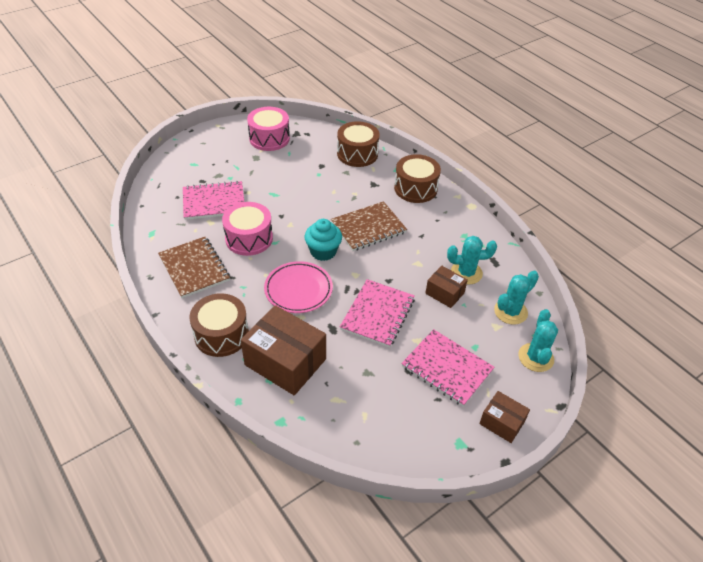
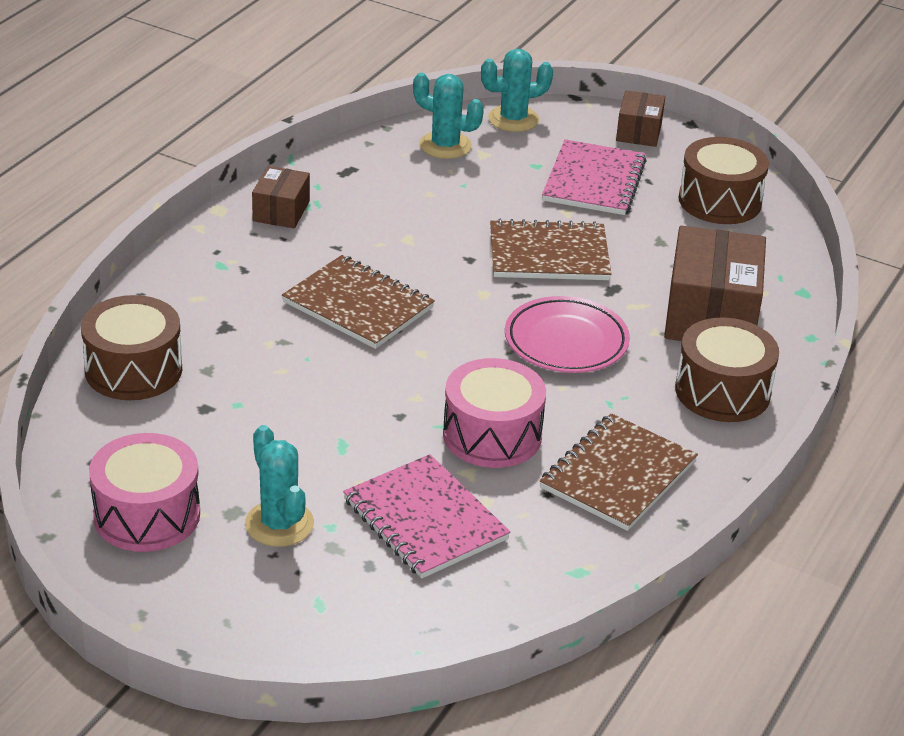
camera: 115 degrees left, 10 degrees down
turquoise cupcake [305,219,342,261] -> none
pink notebook [340,279,415,348] -> brown notebook [490,219,611,280]
brown drum [394,154,441,203] -> brown drum moved to [678,137,769,224]
brown box [425,266,468,308] -> brown box moved to [252,166,310,228]
turquoise cactus [447,236,497,285] -> turquoise cactus moved to [245,425,314,547]

